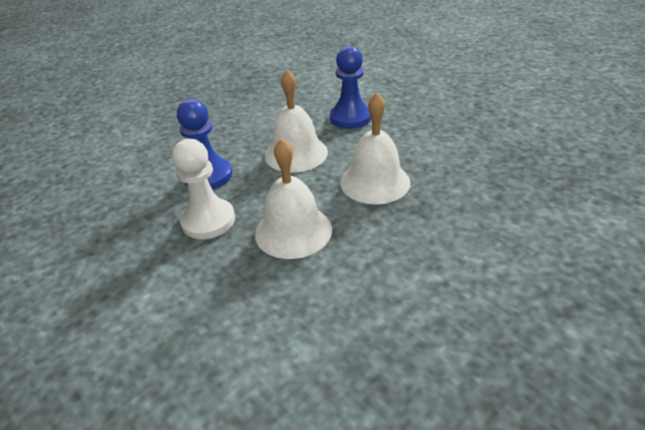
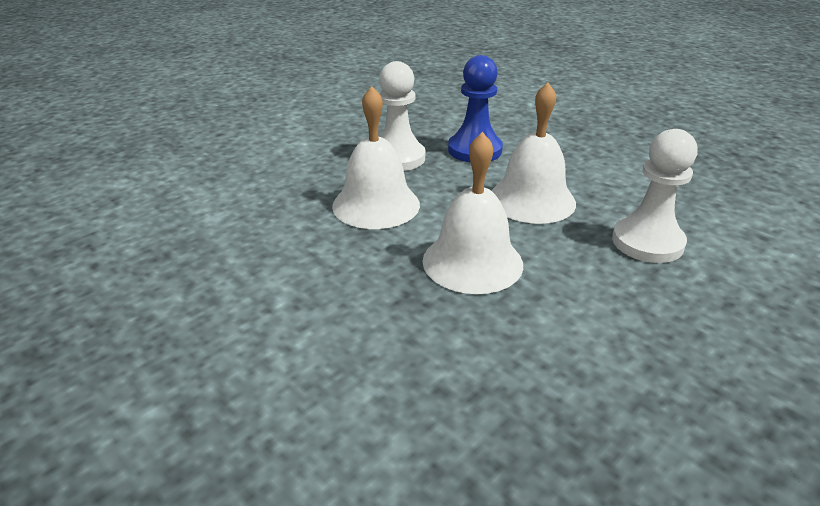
camera: 85 degrees right, 5 degrees down
blue pawn [330,46,371,129] -> white pawn [612,129,697,263]

